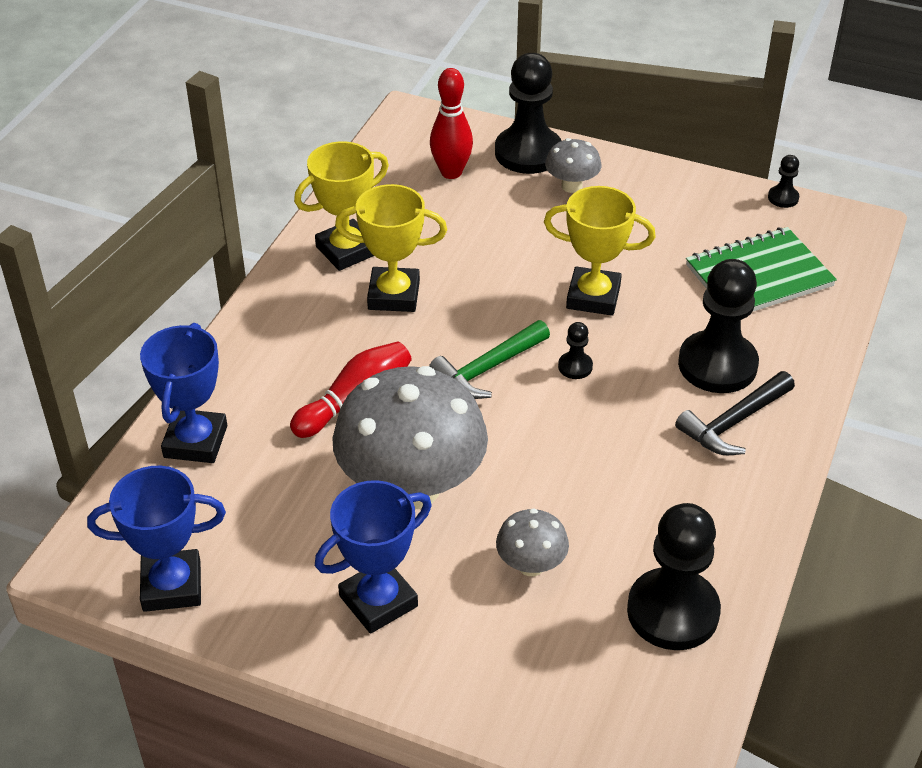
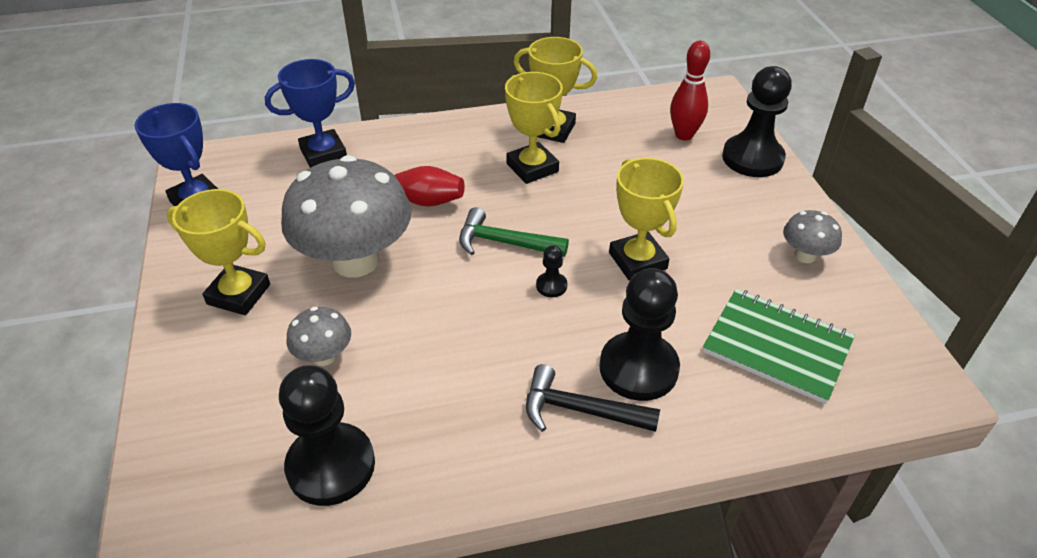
camera: 55 degrees right, 0 degrees up
blue trophy [315,480,432,634] -> yellow trophy [167,189,270,315]
grey mushroom [545,138,601,193] -> grey mushroom moved to [783,210,842,263]
black pawn [768,155,799,208] -> none

